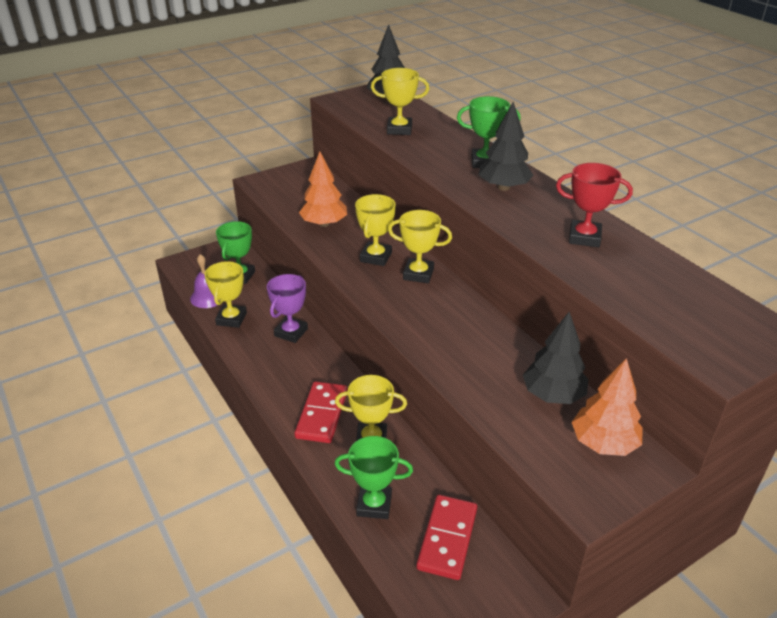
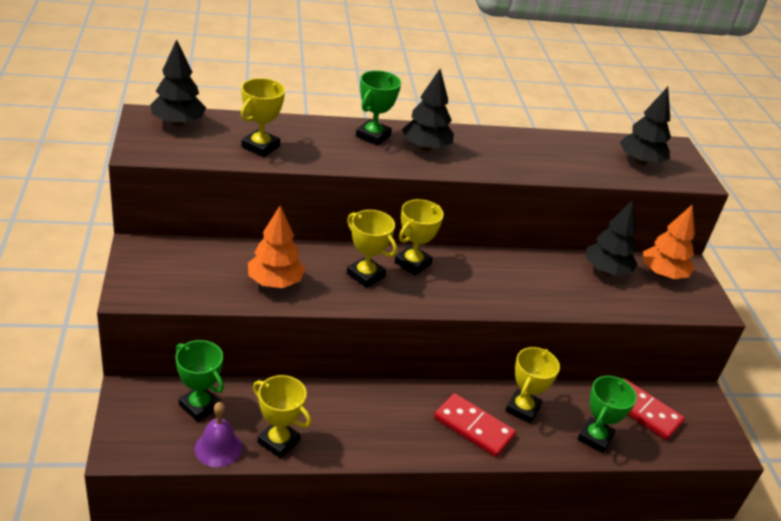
camera: 70 degrees left, 0 degrees up
purple trophy [267,274,308,343] -> none
red trophy [556,163,633,247] -> none
none -> black tree [620,87,671,165]

